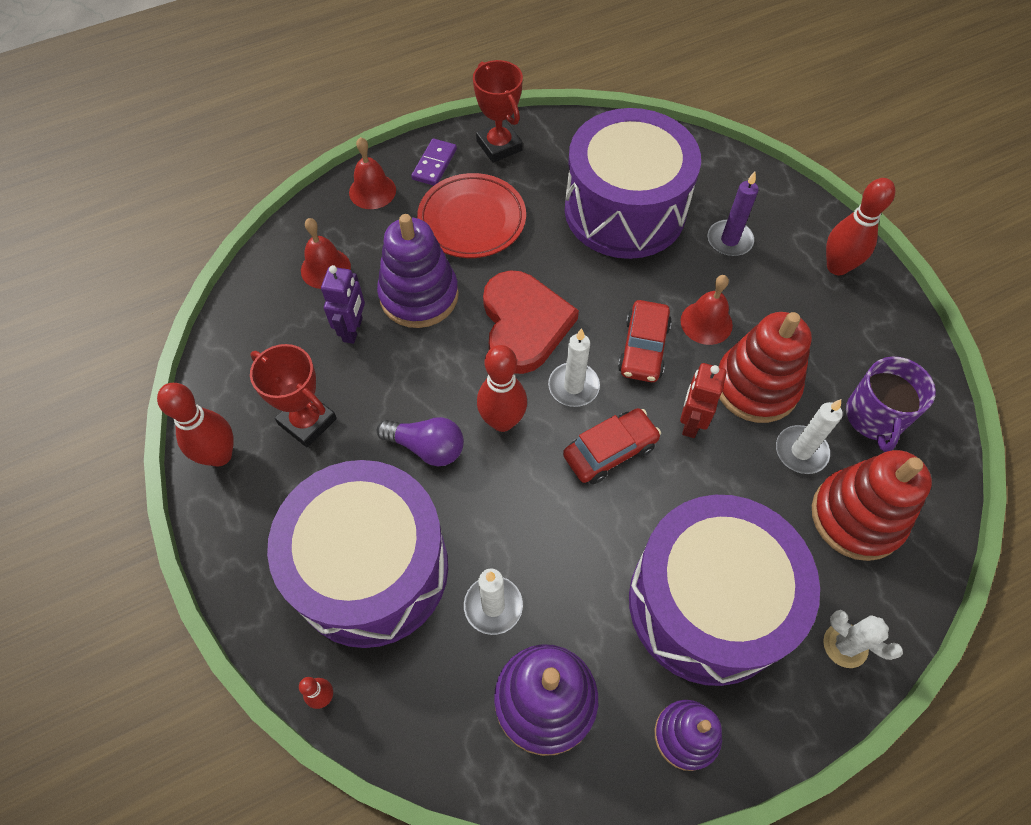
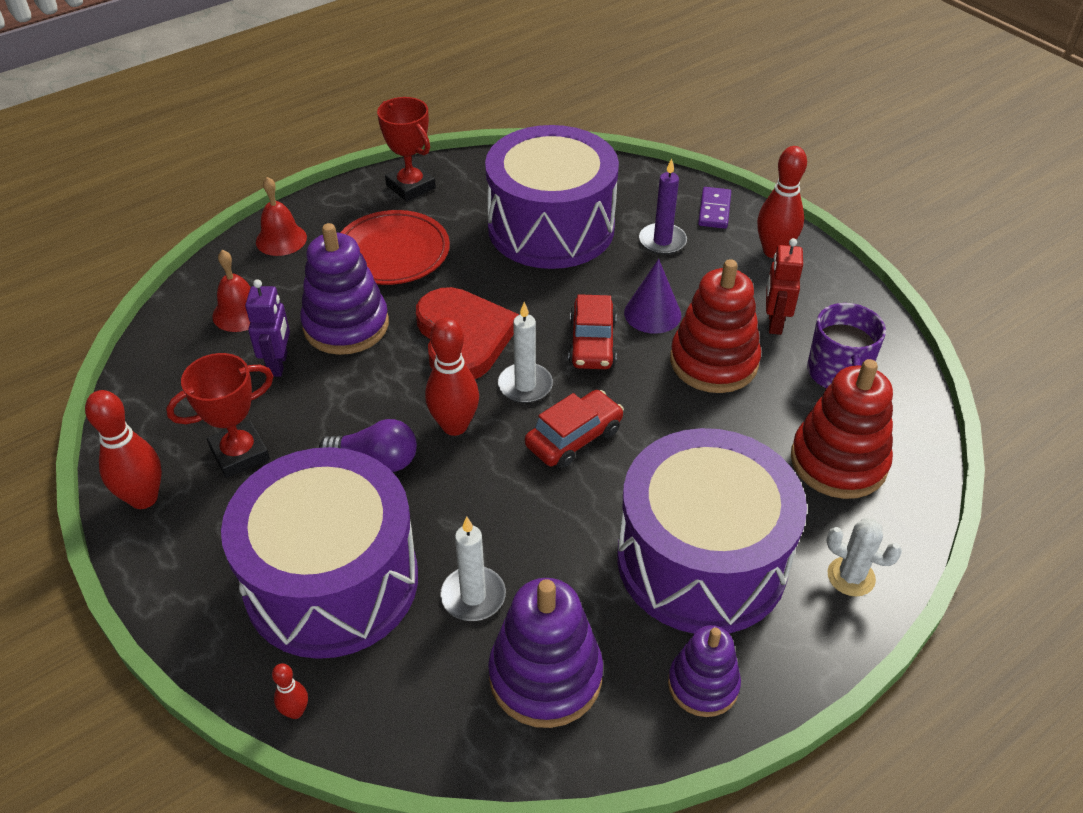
camera: 10 degrees left, 15 degrees down
red trophy [250,344,337,448] -> red trophy turned 60 degrees counterclockwise [166,353,273,478]
purple domino [411,139,457,186] -> purple domino moved to [698,187,731,229]
red bell [680,275,733,345] -> purple cone [624,259,681,334]
red robot [680,363,727,438] -> red robot moved to [766,238,803,335]
white candle [776,399,843,474] -> none

